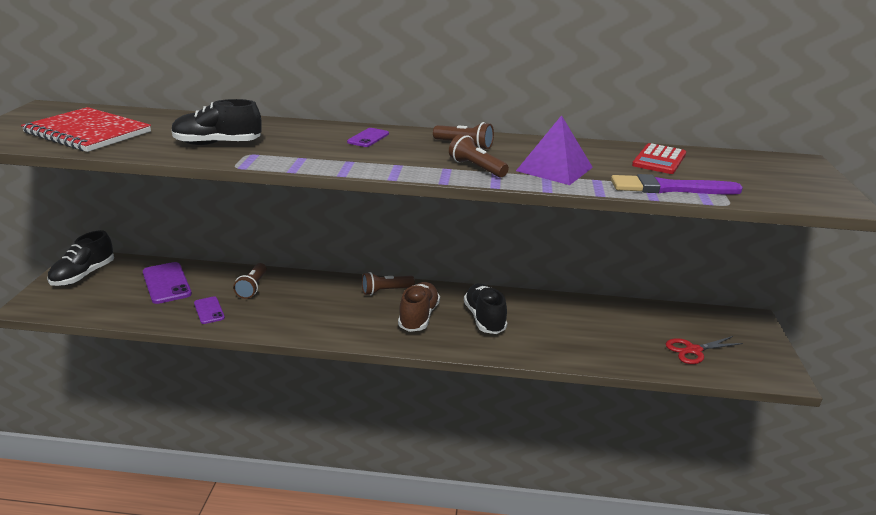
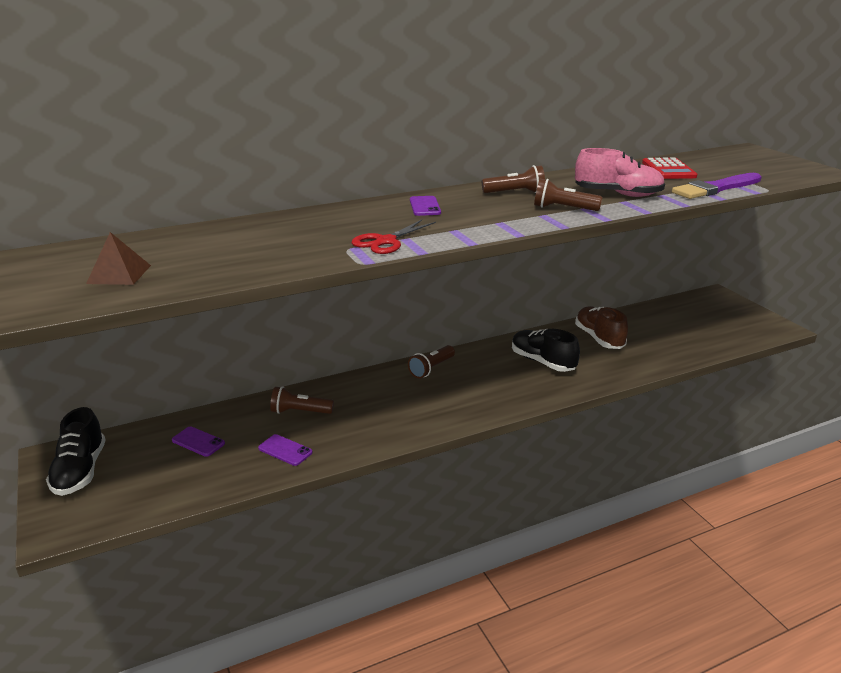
camera: 30 degrees left, 0 degrees up
red notebook [21,107,151,152] -> brown pyramid [86,232,151,285]
purple phone [143,262,192,304] -> purple phone [172,427,225,457], size x0.59
black shoe [171,99,262,145] -> none
brown flashlight [233,263,267,299] -> brown flashlight turned 120 degrees clockwise [270,386,334,414]
brown shoe [398,282,440,332] -> brown shoe moved to [575,306,628,349]
purple pyramid [516,115,593,185] -> pink shoe [575,148,665,197]
red scissors [666,336,743,364] -> red scissors moved to [352,220,436,254]

